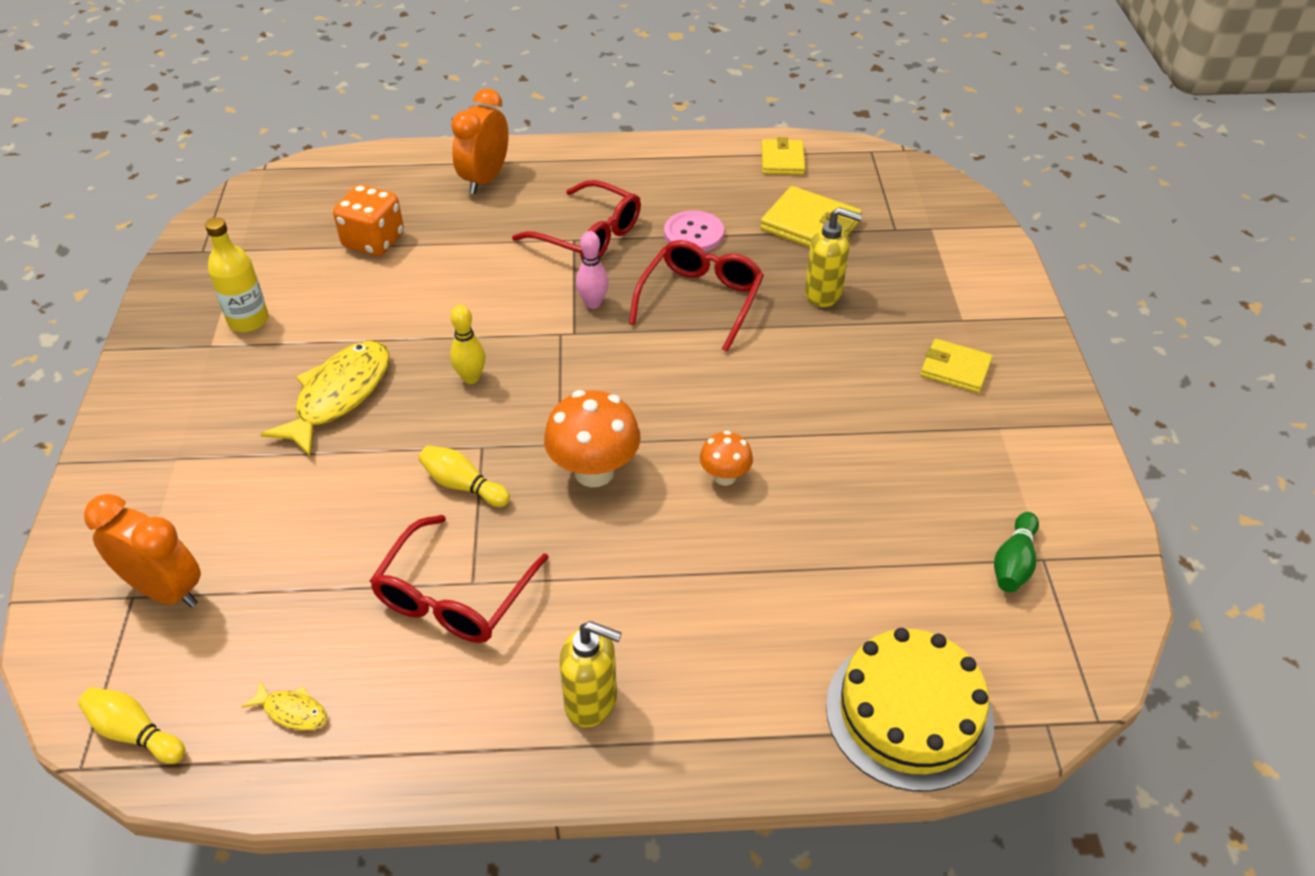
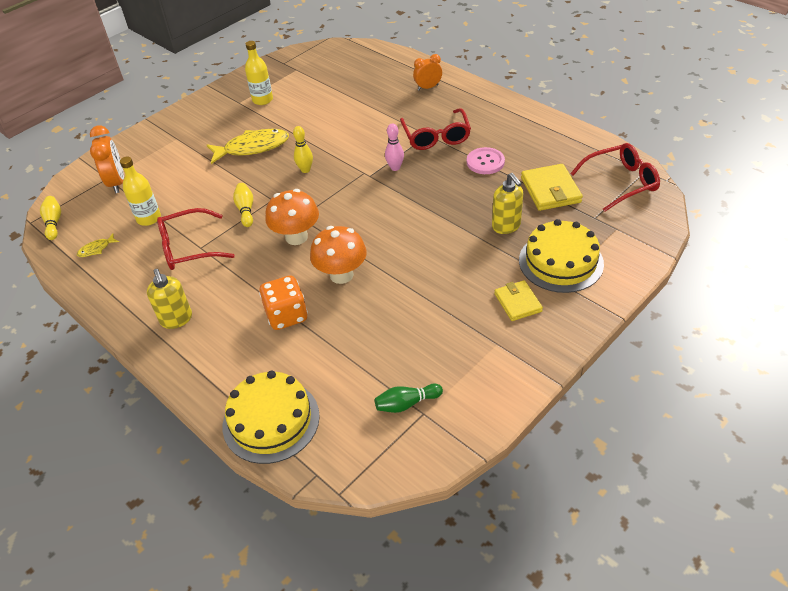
camera: 50 degrees right, 0 degrees up
yellow fish [241,680,327,731] -> yellow fish turned 75 degrees clockwise [77,234,119,257]
orange dice [333,185,404,256] -> orange dice moved to [259,275,308,330]
orange clock [451,88,509,194] -> orange clock [413,54,442,90], size x0.66
red glasses [629,240,764,352] -> red glasses moved to [570,143,660,212]
orange mushroom [700,431,753,486] -> orange mushroom [310,226,367,284], size x1.79
yellow wallet [761,137,805,175] -> none
none -> yellow bottle [120,157,161,226]
none -> yellow cake [519,219,604,293]

